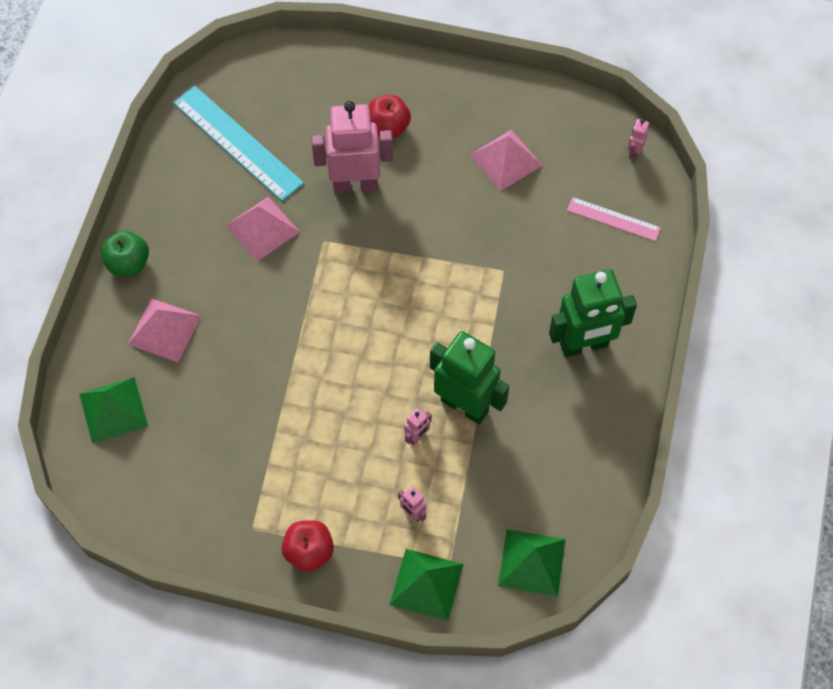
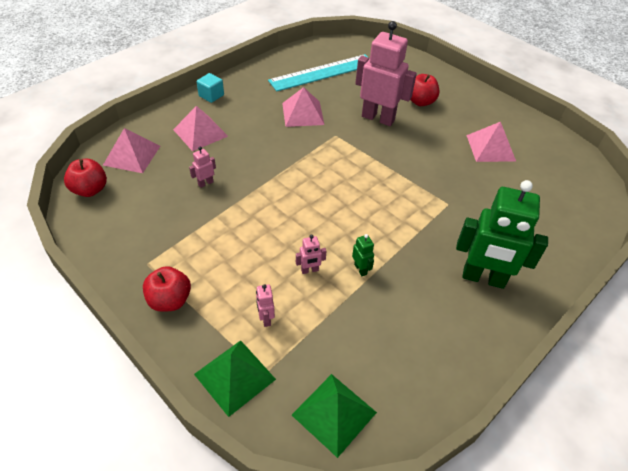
camera: 30 degrees right, 15 degrees down
green pyramid [79,377,148,444] -> pink pyramid [103,128,160,173]
green apple [101,231,149,276] -> turquoise cube [197,73,224,103]
turquoise ruler [173,86,304,201] -> turquoise ruler turned 75 degrees clockwise [268,54,370,91]
green robot [430,331,509,425] -> green robot [352,234,374,276], size x0.41
pink ruler [567,197,661,241] -> none
pink robot [627,119,649,160] -> pink robot moved to [189,147,216,188]
none -> red apple [64,159,107,197]

